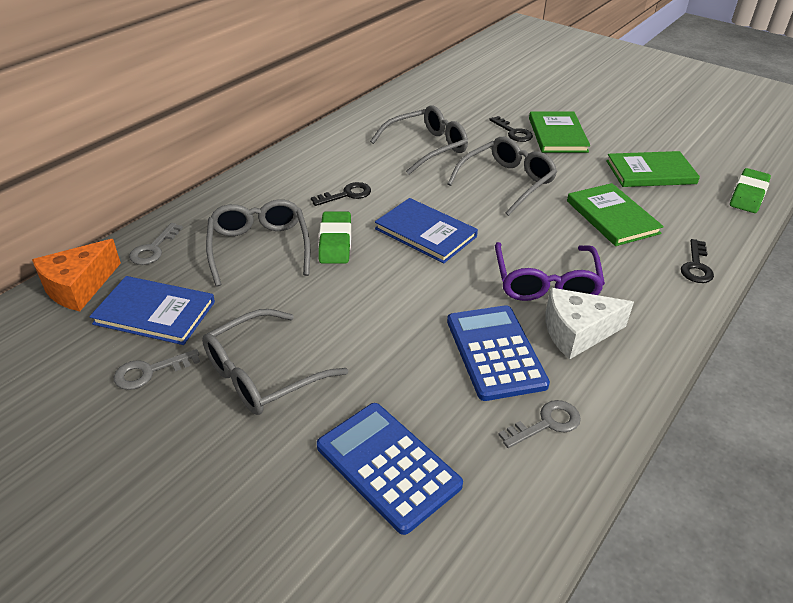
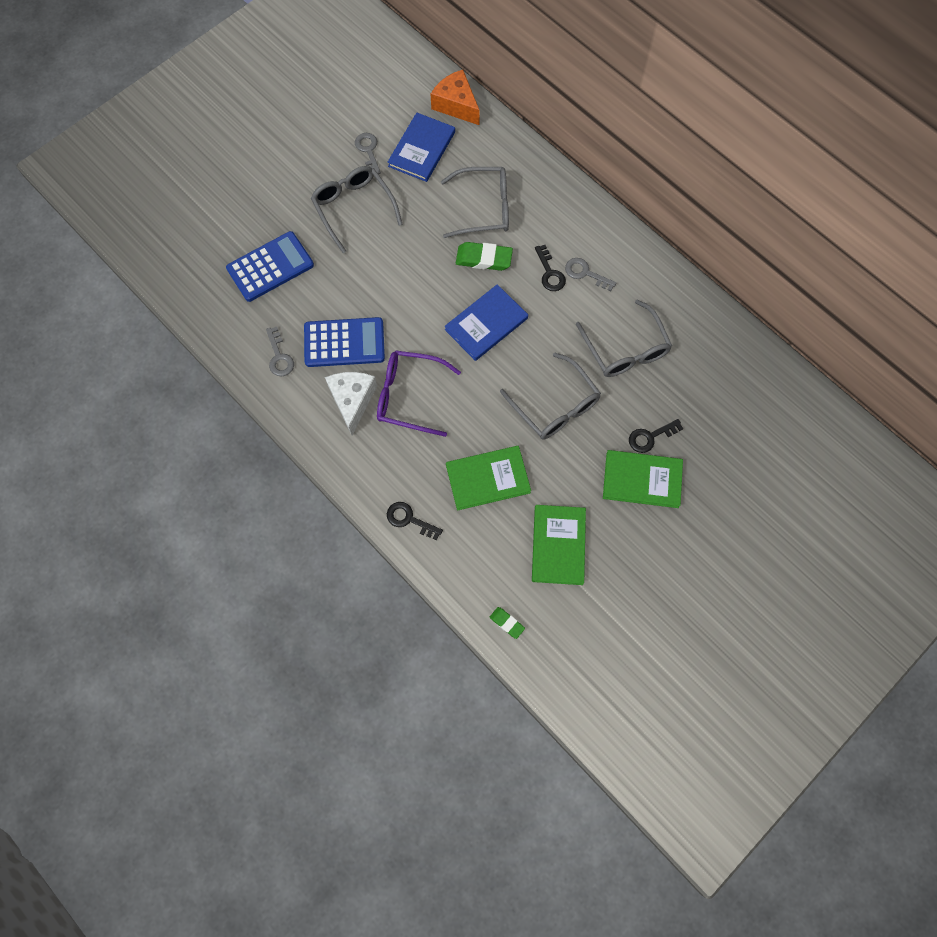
camera: 100 degrees right, 30 degrees up
grey key [129,223,183,265] -> grey key moved to [565,258,617,291]
green eraser [730,168,771,213] -> green eraser [490,607,525,639], size x0.56

